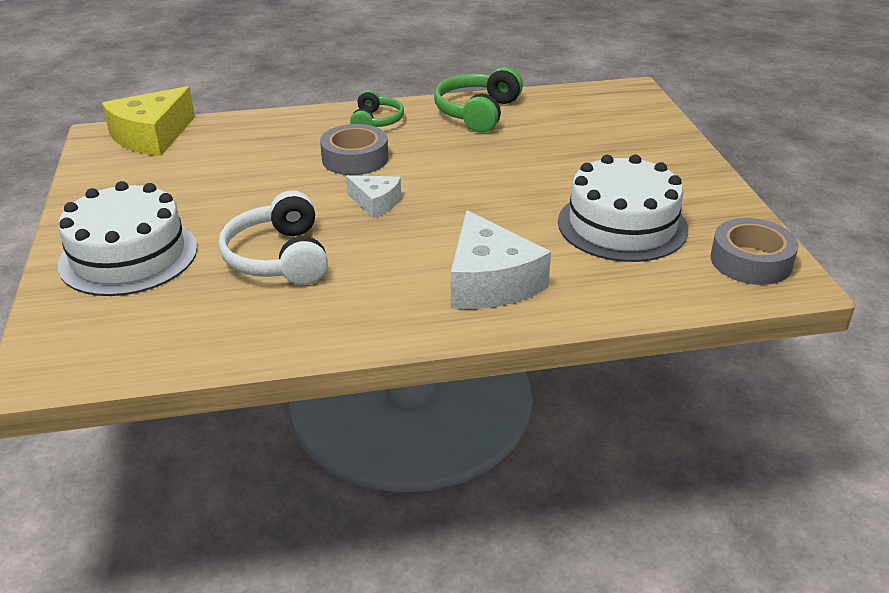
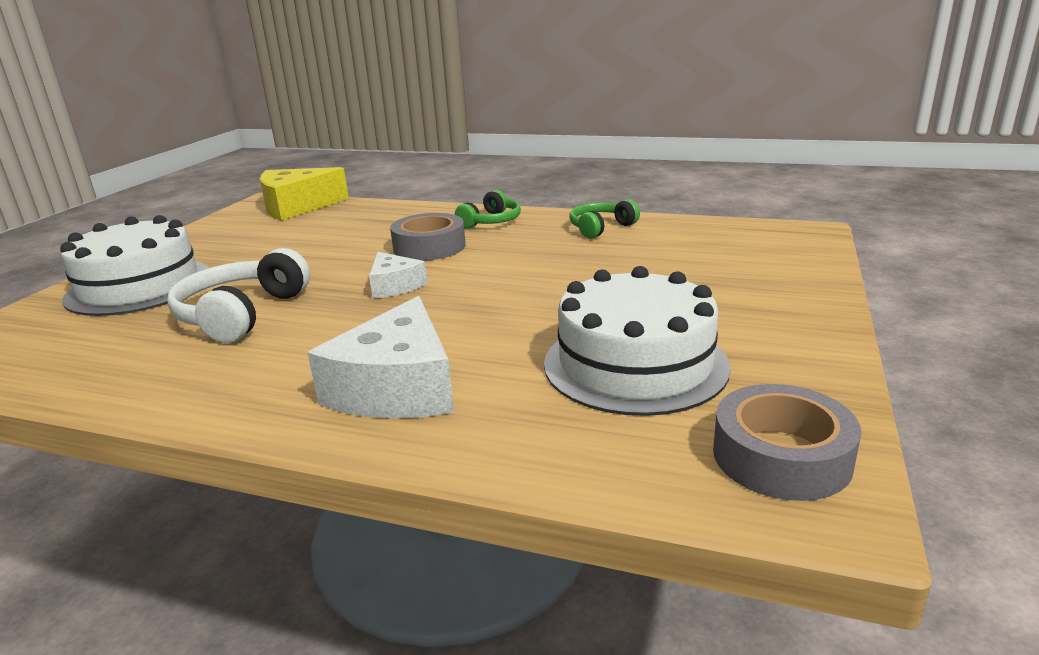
camera: 30 degrees right, 10 degrees down
green headphones [434,67,523,133] -> green headphones [569,199,640,239], size x0.63

